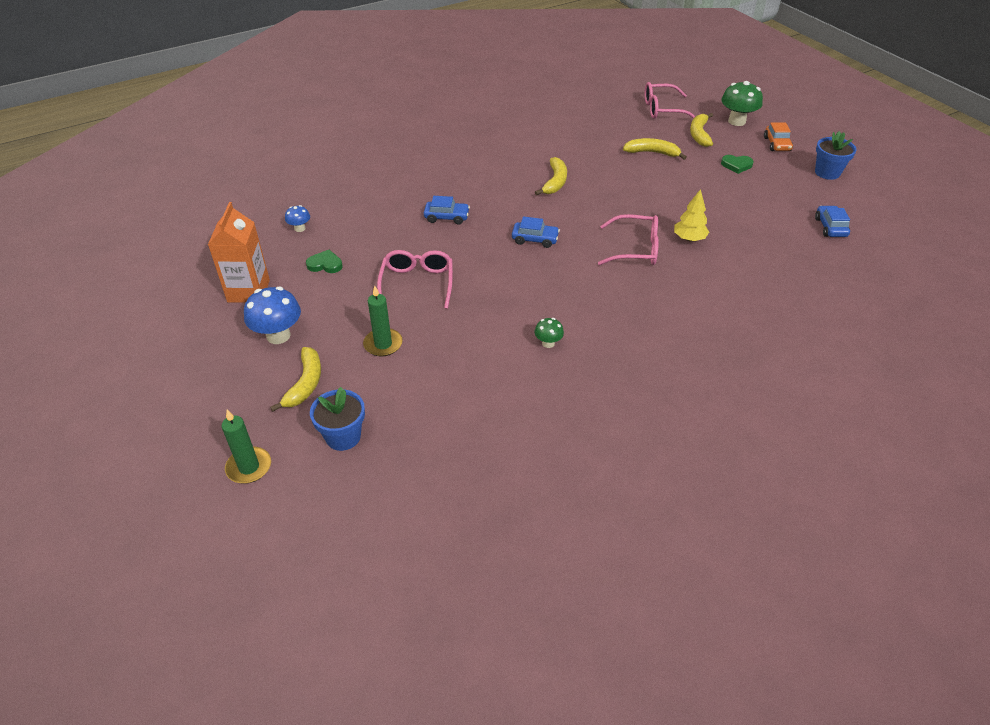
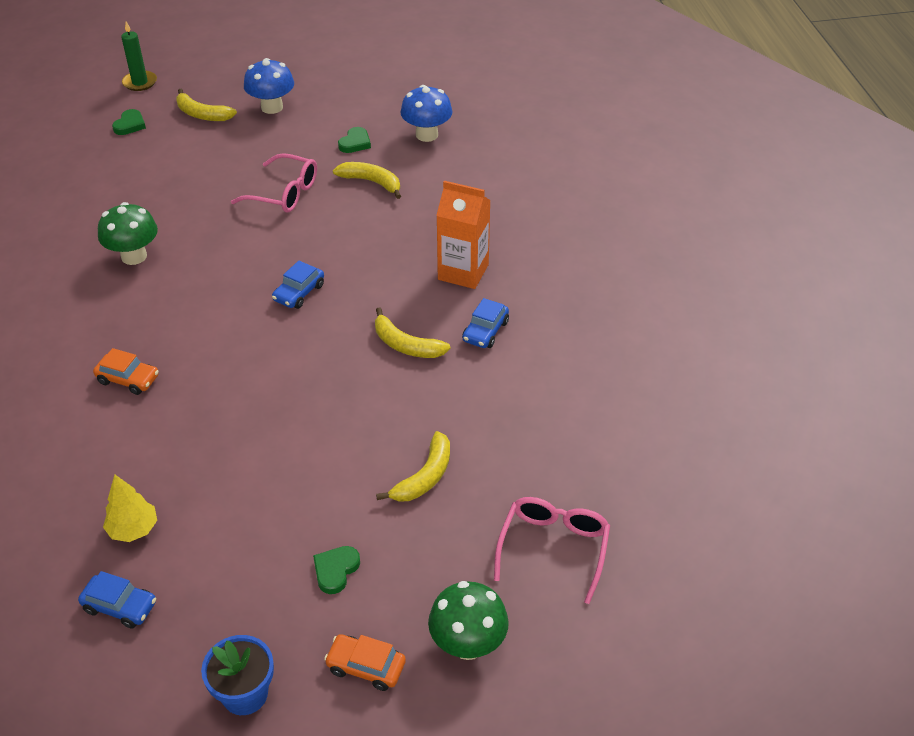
camera: 110 degrees right, 0 degrees up
orange carton [208,202,270,303] -> orange carton moved to [436,181,491,289]
blue mushroom [285,205,310,232] -> blue mushroom [401,85,453,142], size x1.90
blue flower pot [310,387,365,451] -> green heart [112,109,146,135]
green candle [363,286,403,356] -> none
blue car [424,196,470,225] -> blue car moved to [462,298,509,348]
green mushroom [535,318,564,348] -> green mushroom [98,202,158,265], size x1.90
pink glasses [598,214,659,265] -> none
yellow tree [674,189,709,241] -> yellow tree moved to [103,475,157,542]
yellow banana [690,113,713,147] -> yellow banana moved to [333,162,401,199]
none -> orange car [93,348,159,395]

